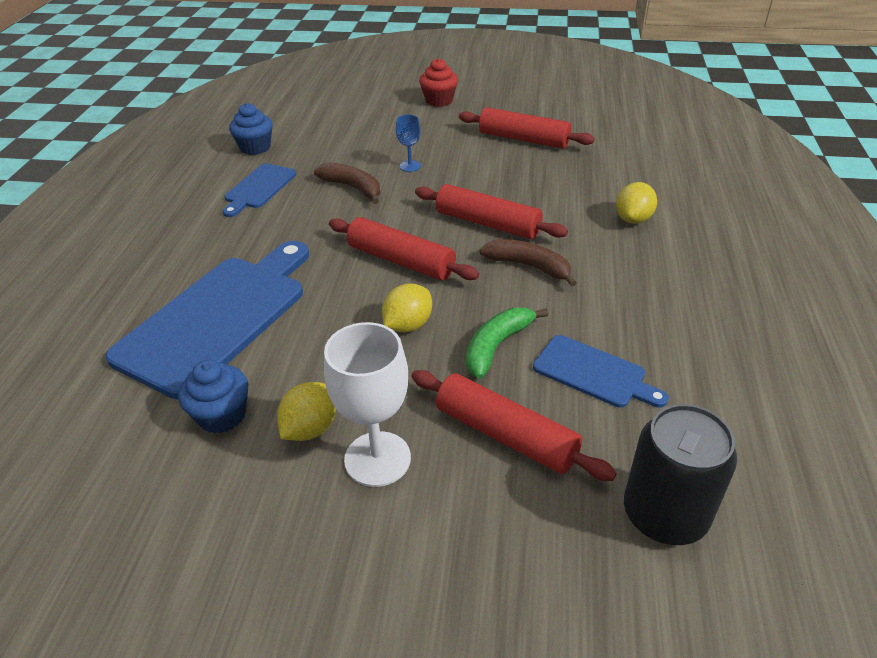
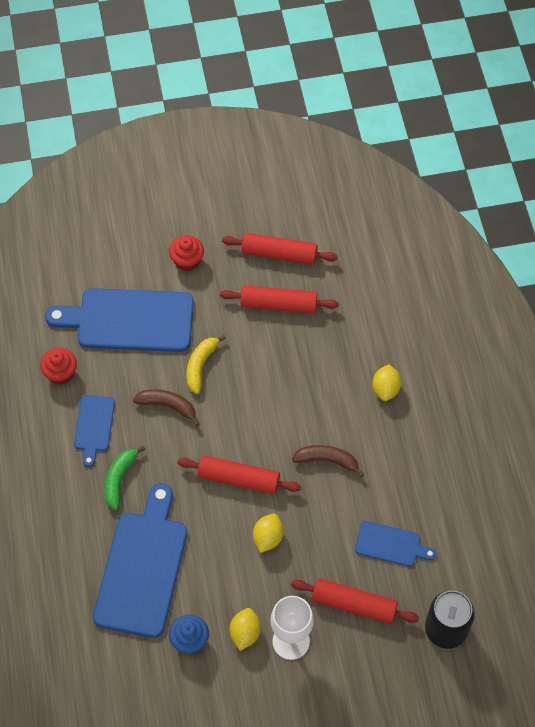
camera: 20 degrees left, 20 degrees up
blue cupcake [229,103,273,155] -> red cupcake [40,348,77,385]
blue goblet [396,115,421,172] -> yellow banana [187,335,226,394]
red rolling pin [415,184,568,239] -> red rolling pin moved to [222,233,337,265]
green banana [466,308,548,379] -> green banana moved to [104,446,146,510]
none -> blue cutting board [45,288,194,352]

